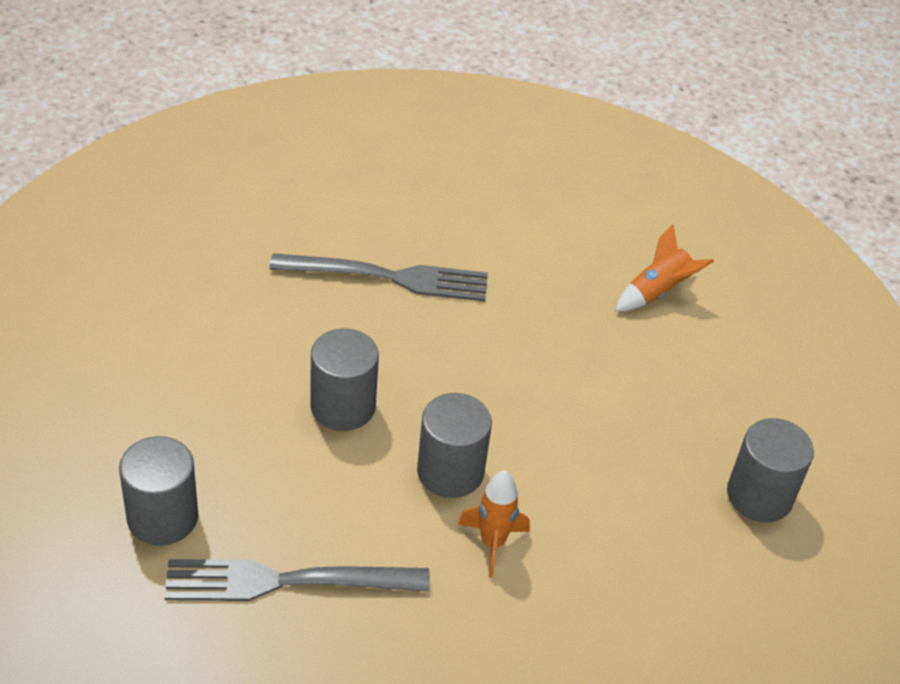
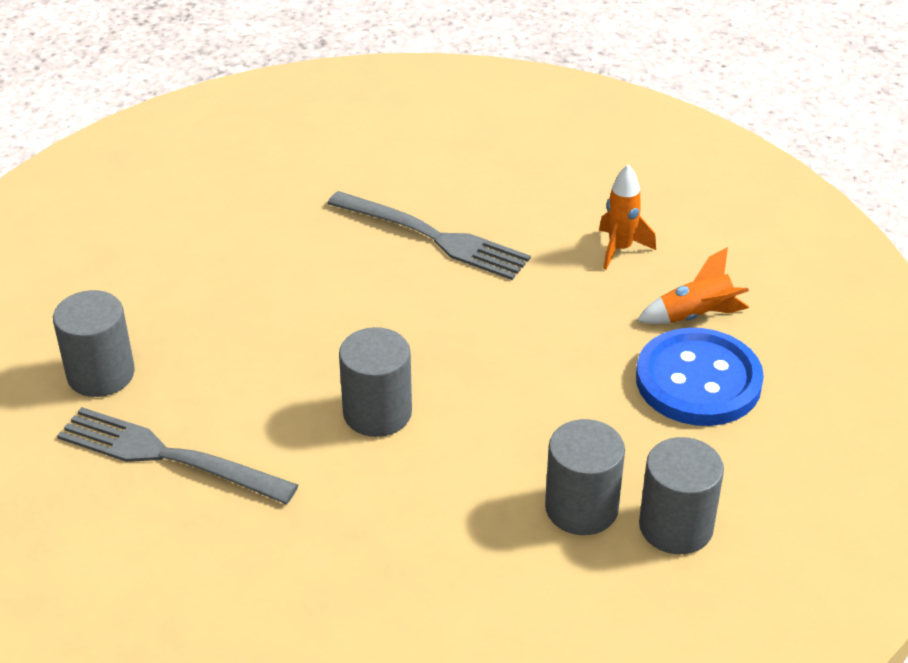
camera: 30 degrees right, 5 degrees down
grey cylinder [310,328,379,431] -> grey cylinder moved to [545,419,625,535]
orange rocket [458,471,530,578] -> orange rocket moved to [599,164,656,270]
none -> blue button [636,328,764,426]

